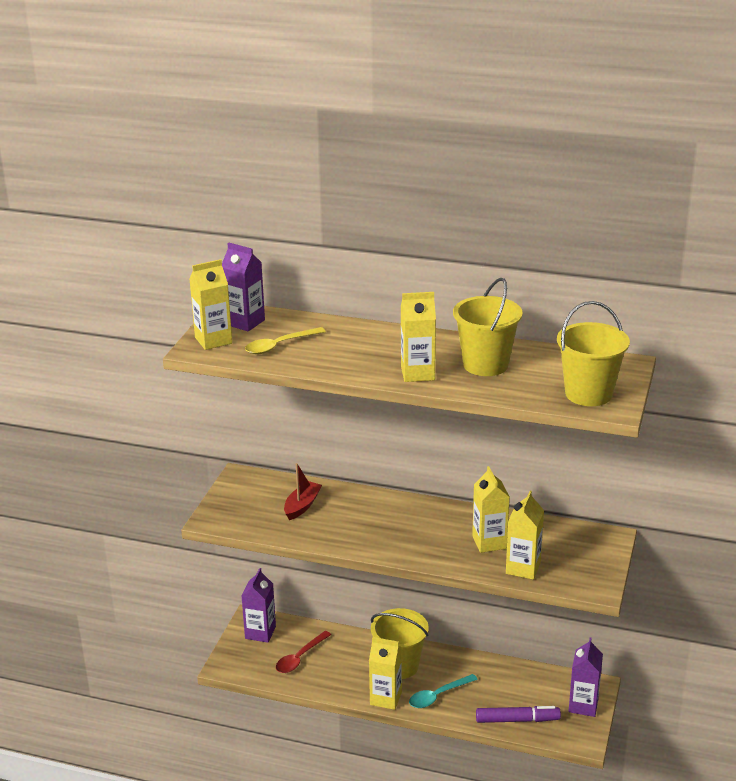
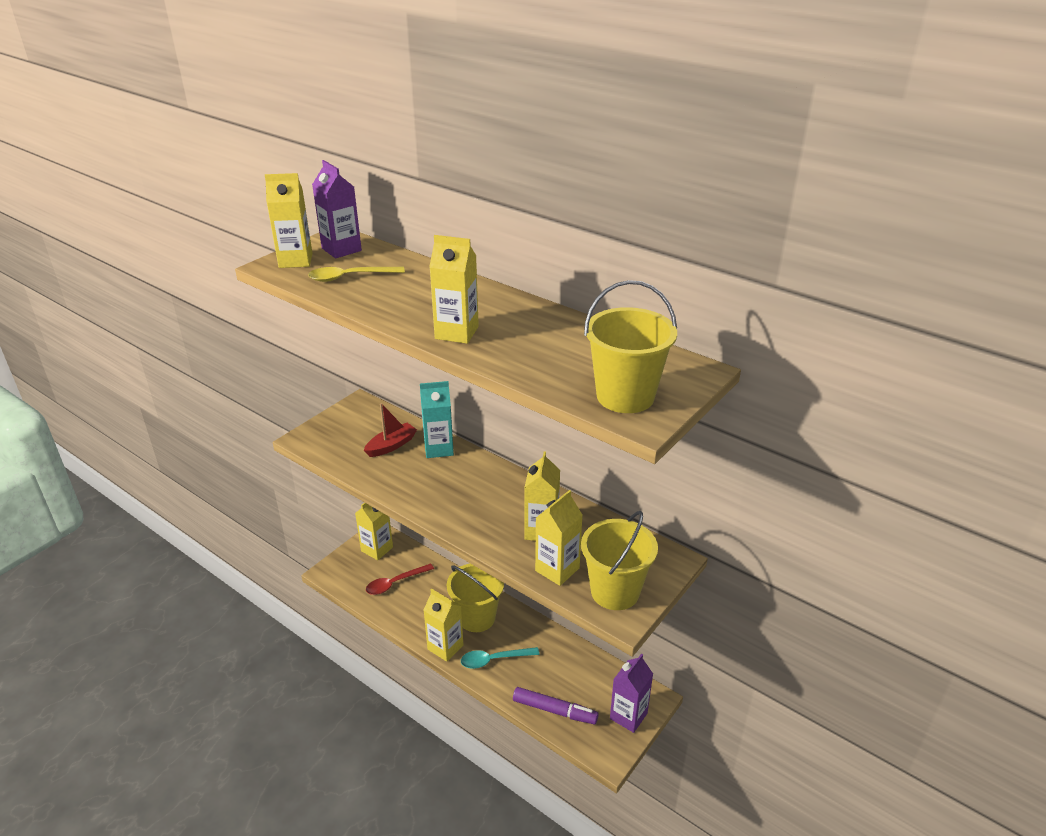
camera: 20 degrees right, 5 degrees up
purple carton [241,568,276,643] -> yellow carton [355,502,393,560]
yellow bucket [453,278,522,376] -> yellow bucket moved to [581,511,658,610]
none -> turquoise carton [420,381,454,458]

